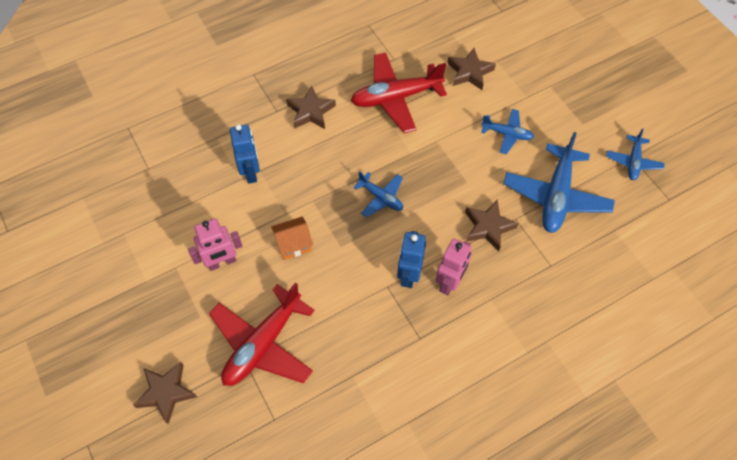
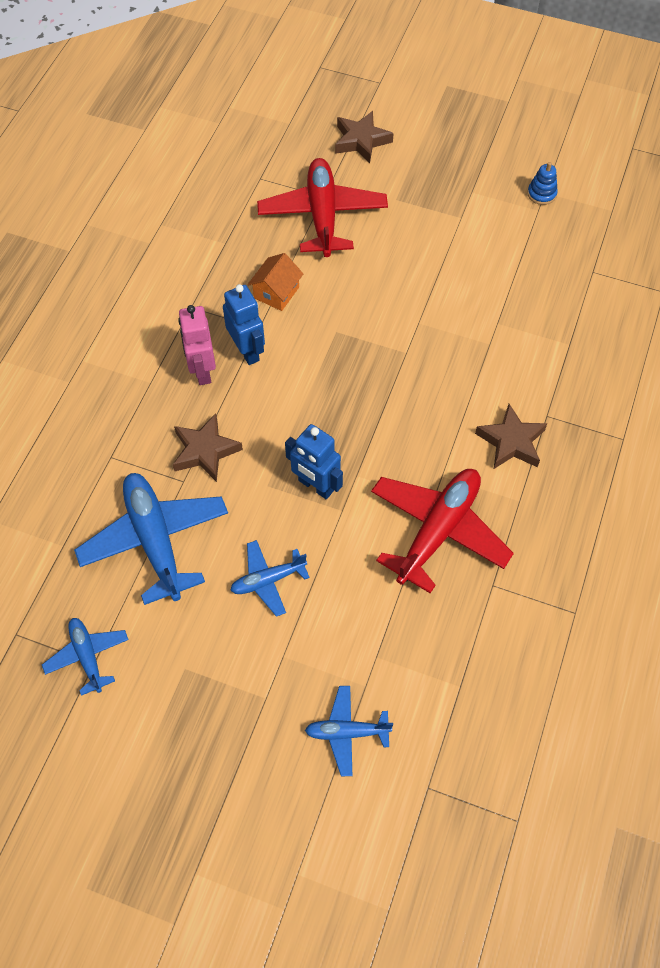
camera: 140 degrees right, 0 degrees up
pink robot [188,218,243,271] -> none
blue robot [230,124,260,184] -> blue robot moved to [285,424,343,499]
orange house [271,217,313,260] -> orange house moved to [248,253,303,311]
blue plane [353,171,403,218] -> blue plane moved to [305,686,393,776]
brown star [448,48,496,90] -> none
none -> blue stacking toy [527,162,558,205]

